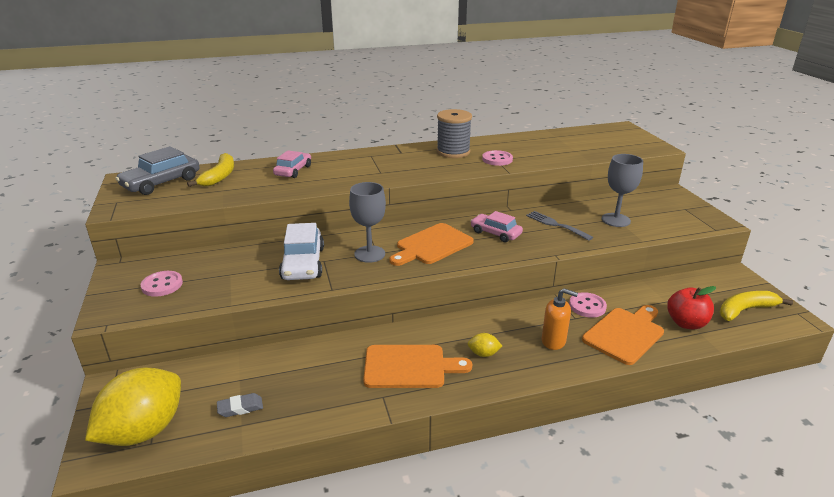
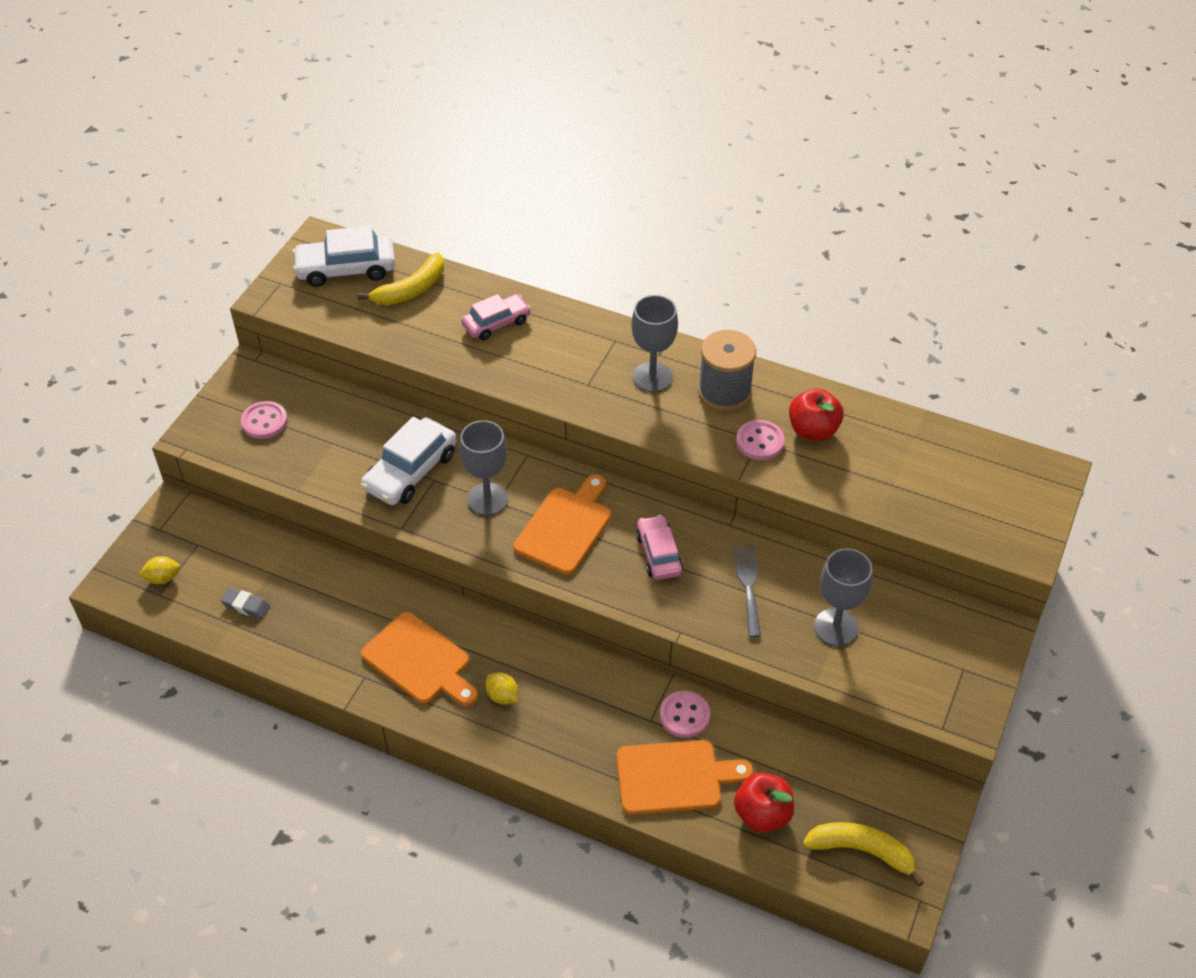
camera: 40 degrees right, 20 degrees up
yellow lemon [85,367,181,446] -> yellow lemon [139,556,180,584], size x0.40
grey car [115,146,200,195] -> white car [292,226,395,287]
orange cutting board [389,223,474,266] -> orange cutting board turned 120 degrees clockwise [513,474,611,575]
orange soap dispenser [541,288,578,350] -> none
none -> grey goblet [631,295,678,392]
none -> red apple [789,388,844,441]

